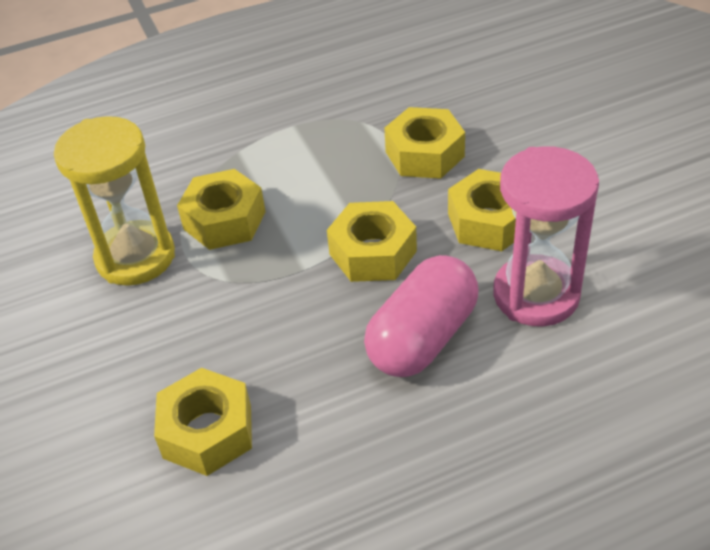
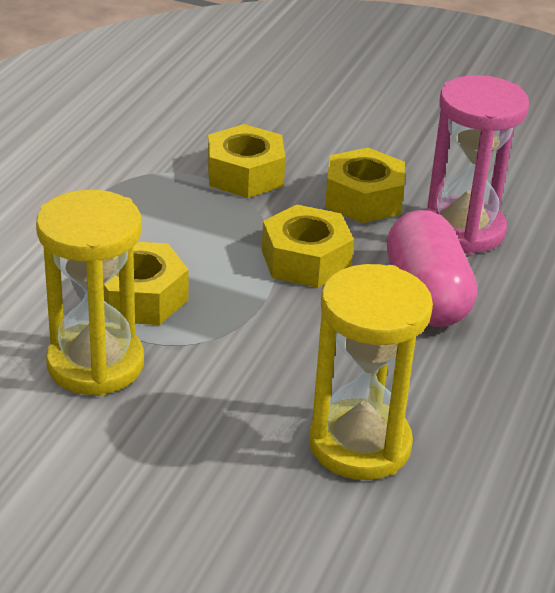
camera: 50 degrees left, 10 degrees down
yellow nut [154,368,252,476] -> yellow hourglass [310,264,433,480]

